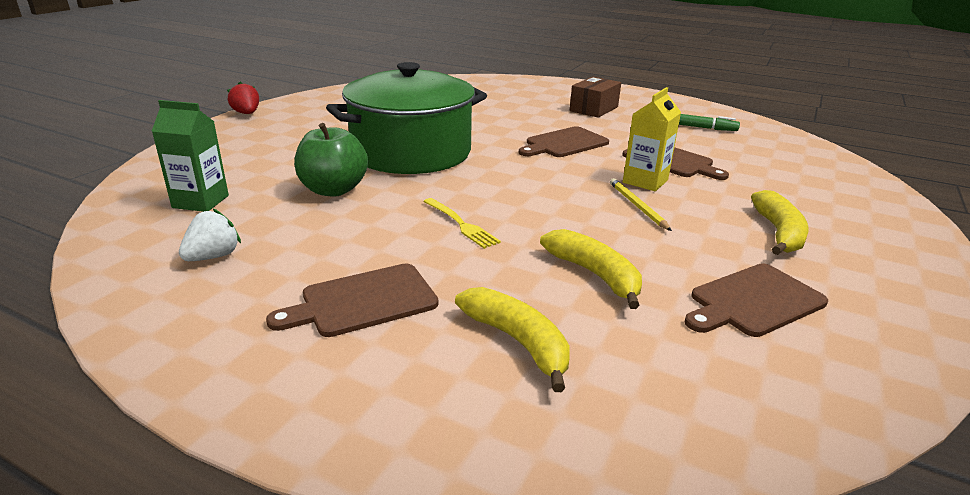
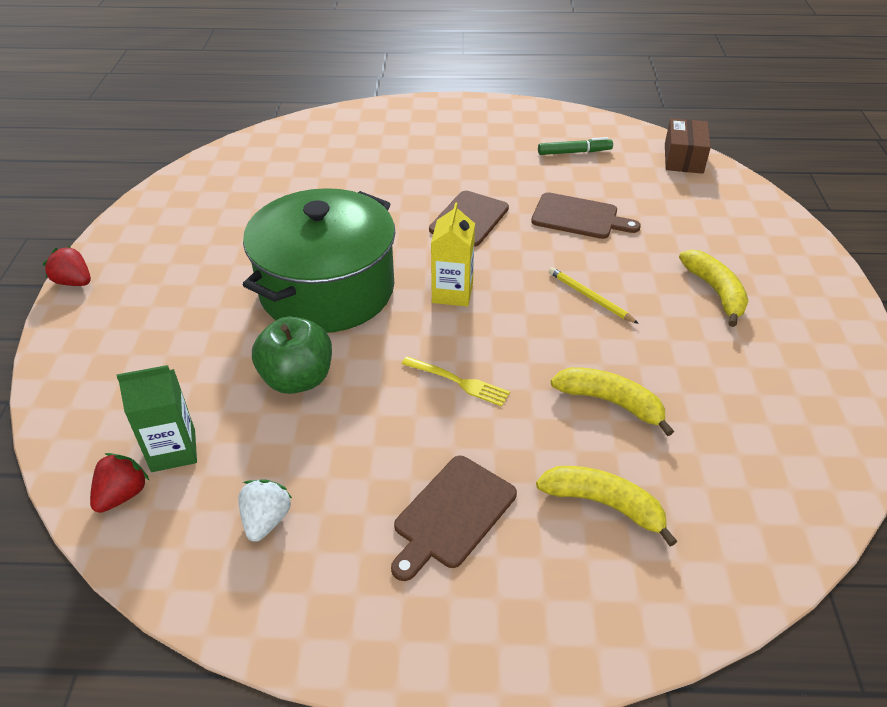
camera: 25 degrees left, 15 degrees up
brown box [570,77,621,118] -> brown box moved to [665,118,711,174]
yellow carton [623,87,681,191] -> yellow carton moved to [431,202,475,307]
brown cutting board [685,264,828,337] -> none
none -> red strawberry [90,453,149,513]

